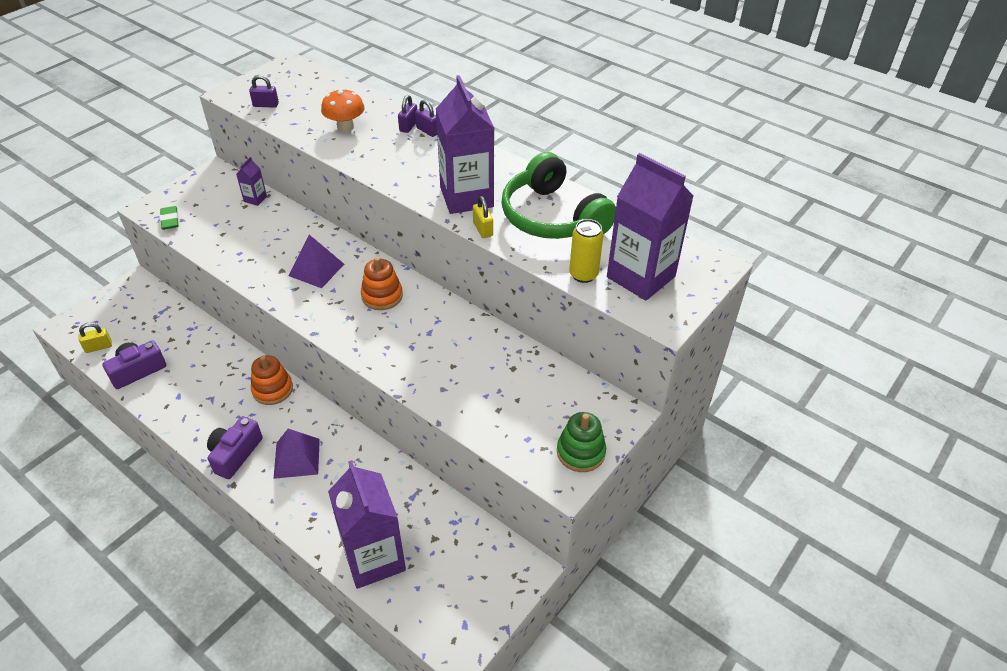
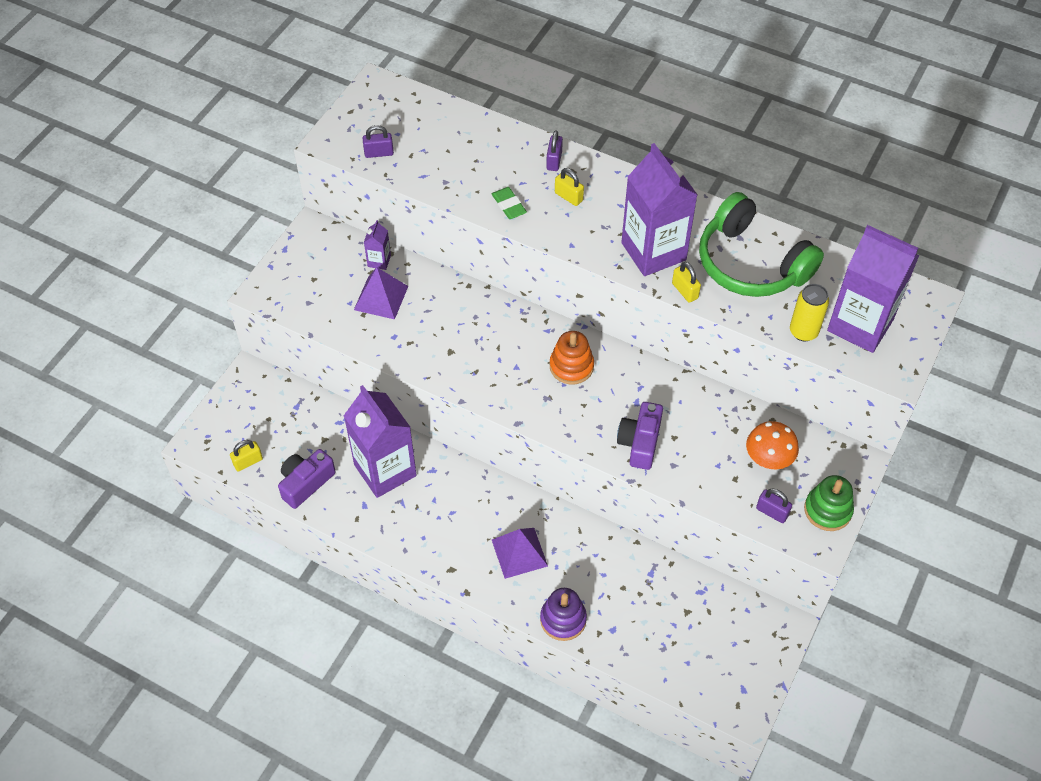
camera: 10 degrees left, 10 degrees up
green eraser [160,206,179,230] -> green eraser moved to [492,187,527,219]
purple camera [207,416,263,479] -> purple camera moved to [617,402,663,470]
orange stacking toy [251,355,293,405] -> none
purple pyramid [288,235,344,288] -> purple pyramid moved to [354,267,408,319]
orange mushroom [321,88,365,132] -> orange mushroom moved to [746,421,799,469]
purple carton [328,460,406,589] -> purple carton moved to [344,385,417,498]
purple padlock [415,100,437,137] -> purple padlock moved to [756,488,792,523]
none -> purple stacking toy [540,588,587,641]
none -> yellow padlock [555,168,584,206]

